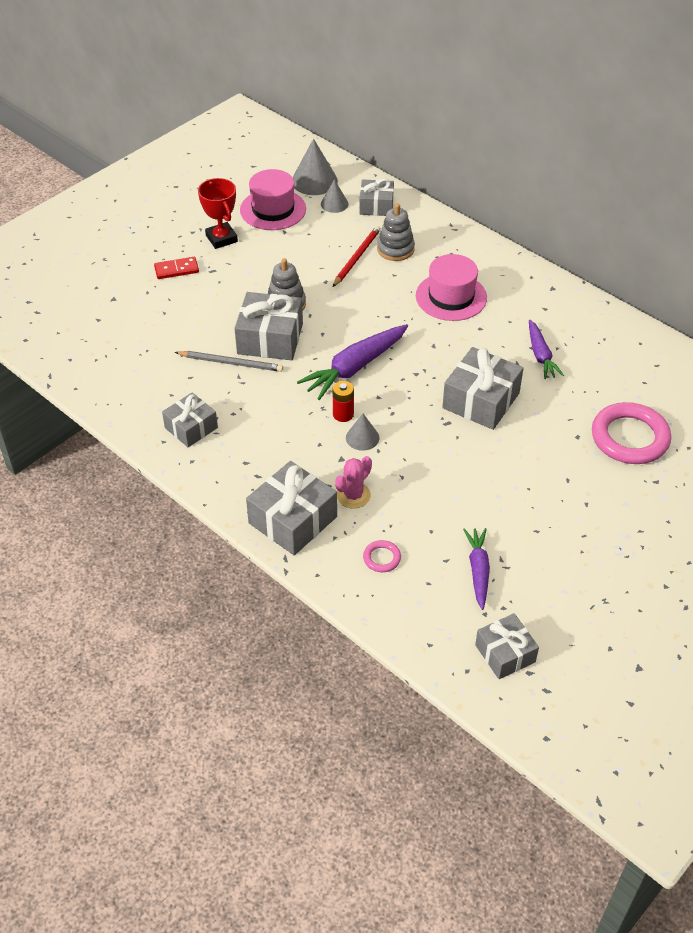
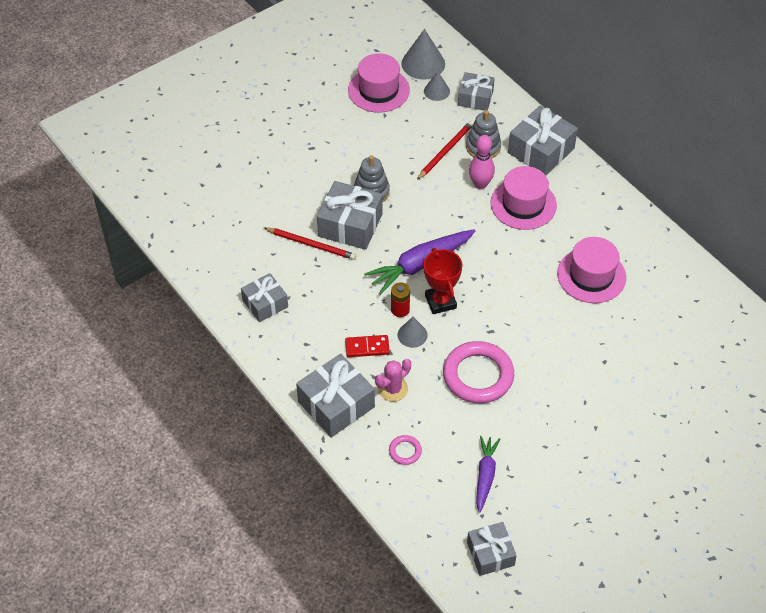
camera: 10 degrees right, 5 degrees up
red domino [154,257,199,279] -> red domino moved to [345,335,390,357]
grey pencil [175,351,283,372] -> red pencil [264,228,356,260]
red trophy [198,178,238,249] -> red trophy moved to [424,248,462,314]
grey gift [442,347,523,430] -> grey gift moved to [508,106,578,175]
purple carrot [529,320,564,379] -> pink hat [557,237,626,303]
pink ring [592,402,671,464] -> pink ring moved to [443,341,514,403]
none -> pink bowling pin [469,135,495,189]

